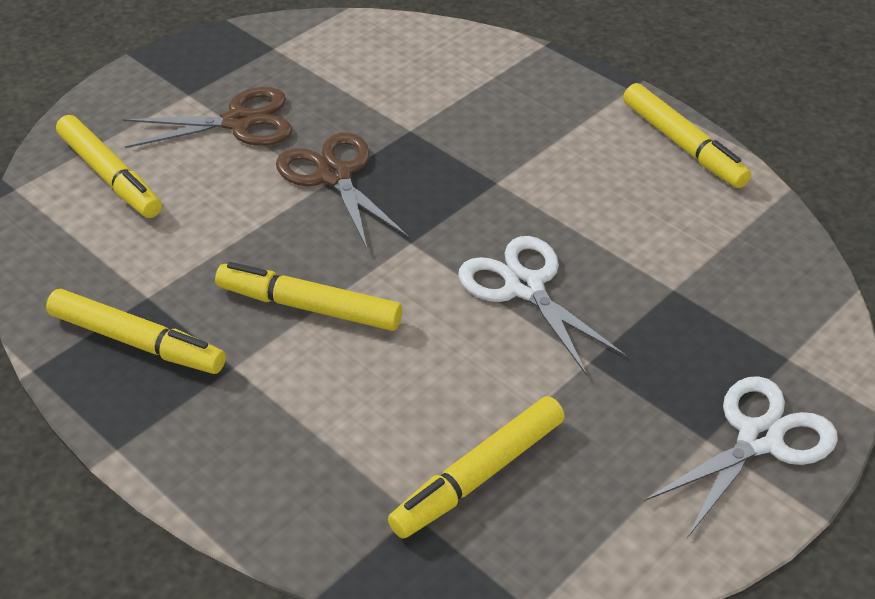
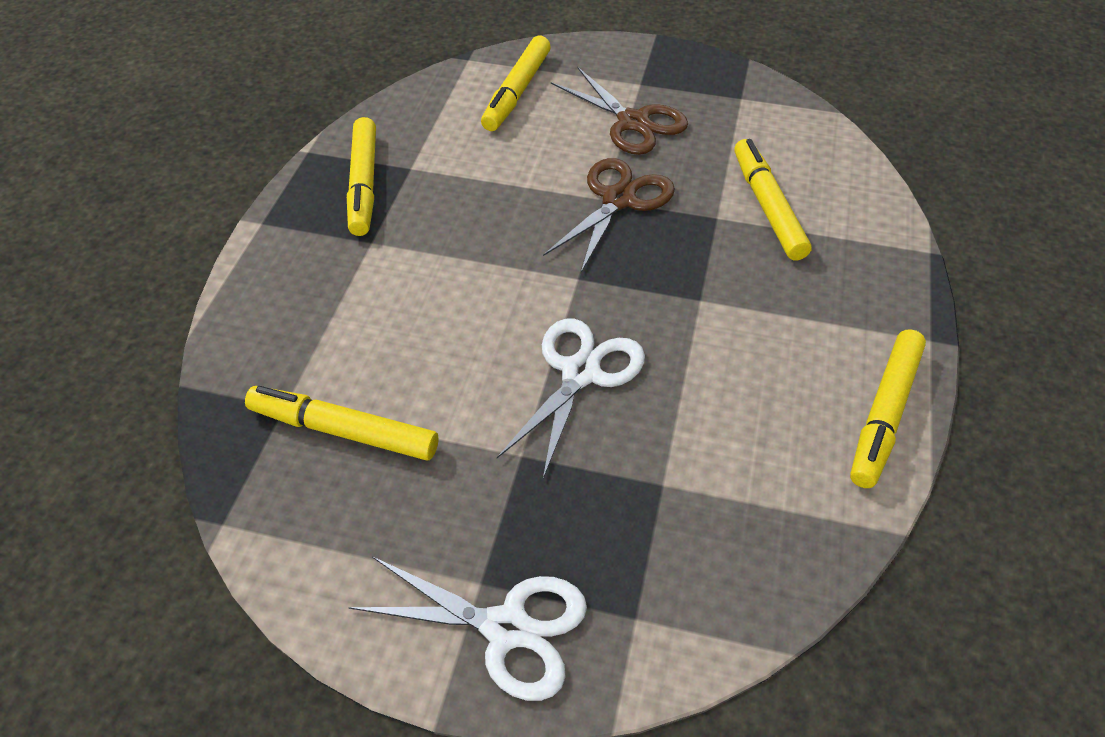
camera: 60 degrees right, 5 degrees up
yellow marker [215,262,402,331] -> yellow marker moved to [734,139,812,260]

